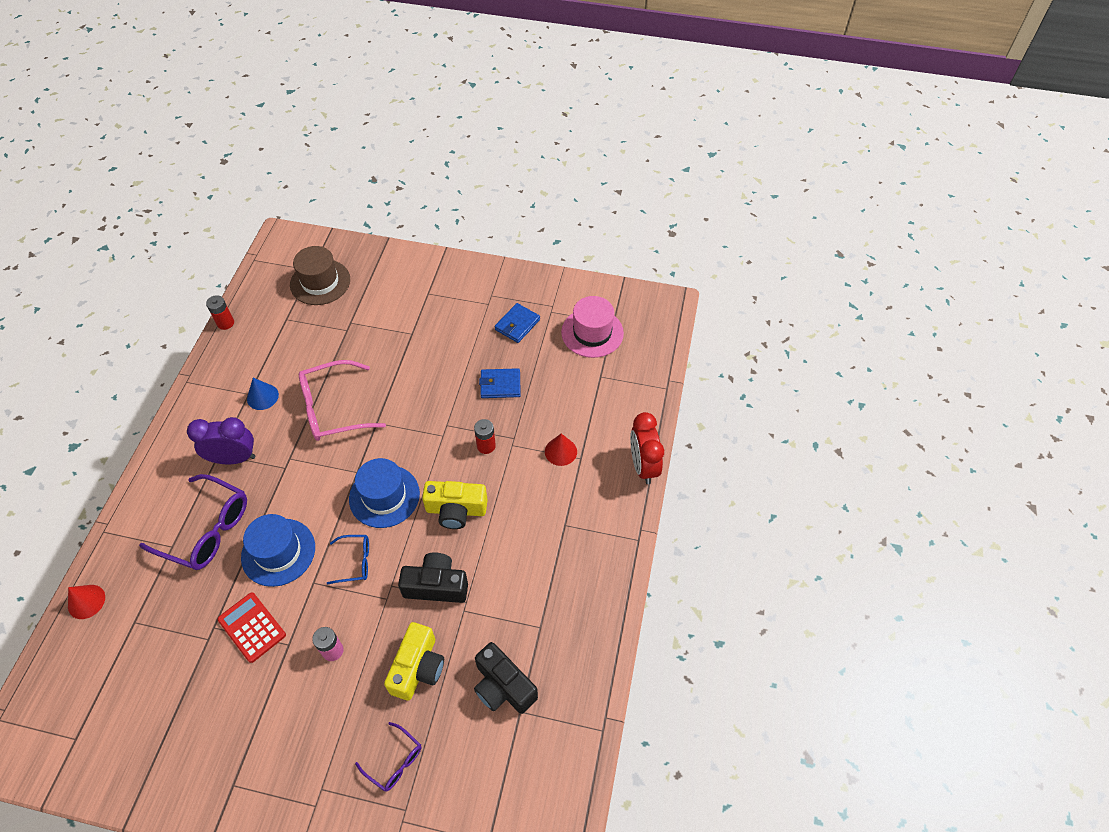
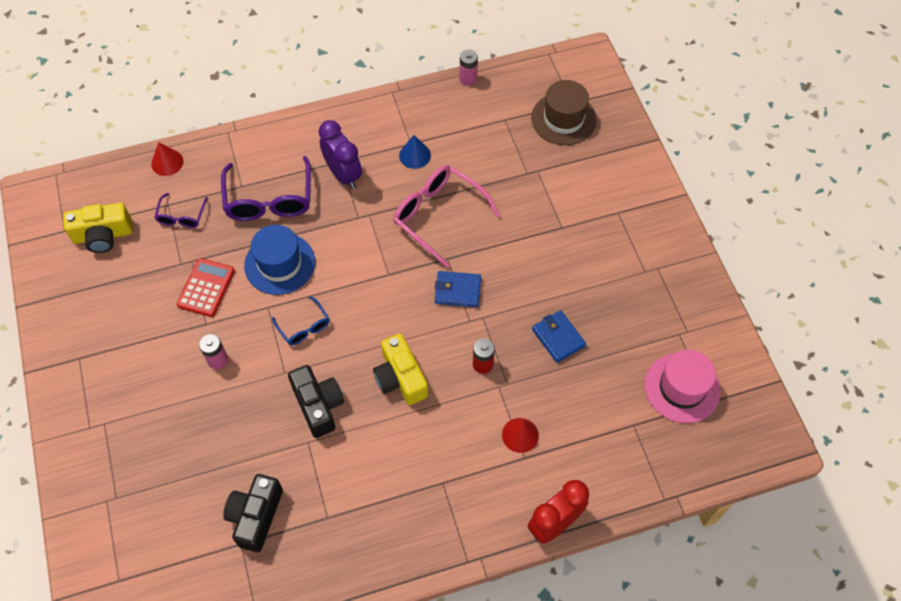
camera: 60 degrees right, 5 degrees up
red battery [206,295,234,330] -> pink battery [460,49,478,86]
blue hat [349,458,420,528] -> none
purple glasses [355,722,422,792] -> purple glasses moved to [154,193,208,228]
yellow camera [384,622,444,700] -> yellow camera moved to [63,203,132,253]
blue wallet [495,303,540,343] -> blue wallet moved to [435,271,481,307]

